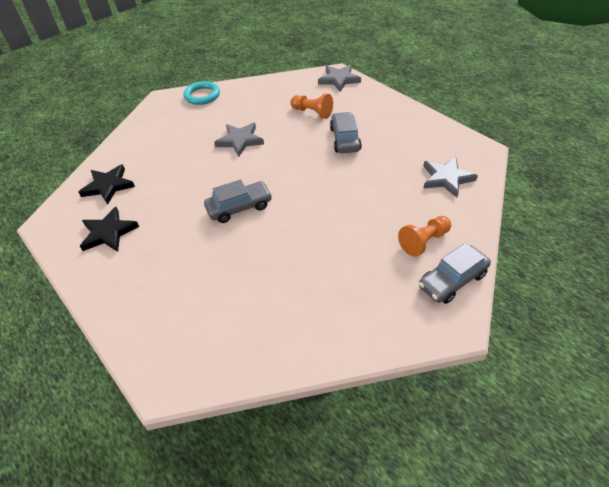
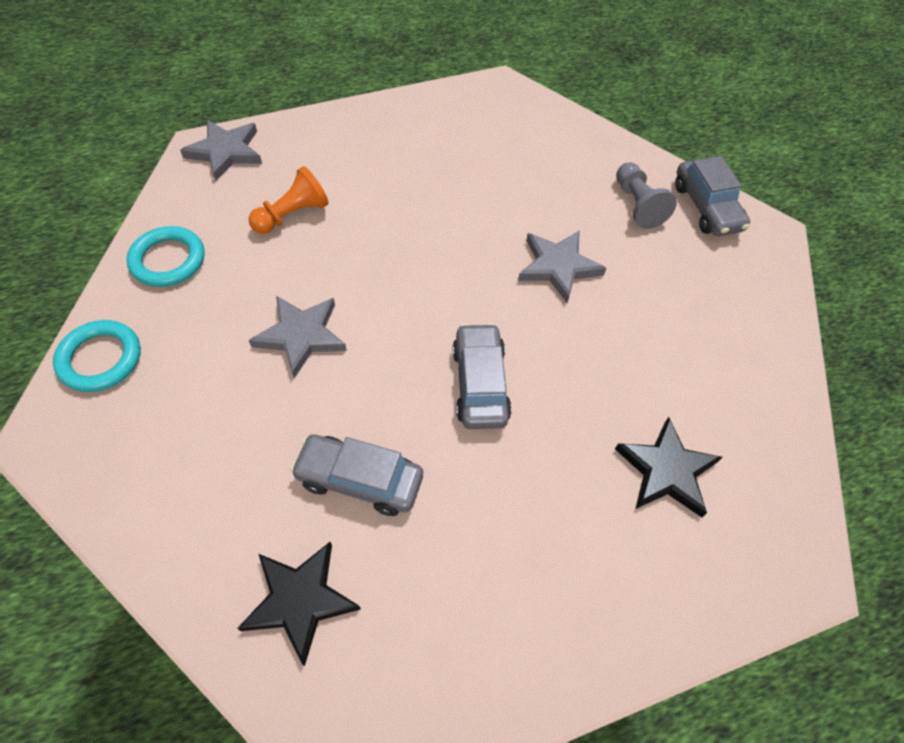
camera: 75 degrees left, 10 degrees up
black star [80,207,139,252] -> black star moved to [615,417,722,517]
grey car [330,112,362,153] -> grey car moved to [290,434,423,516]
orange pawn [398,216,451,257] -> grey pawn [616,162,677,229]
grey star [423,157,478,198] -> grey star moved to [518,230,607,303]
none -> turquoise ring [127,226,204,287]

